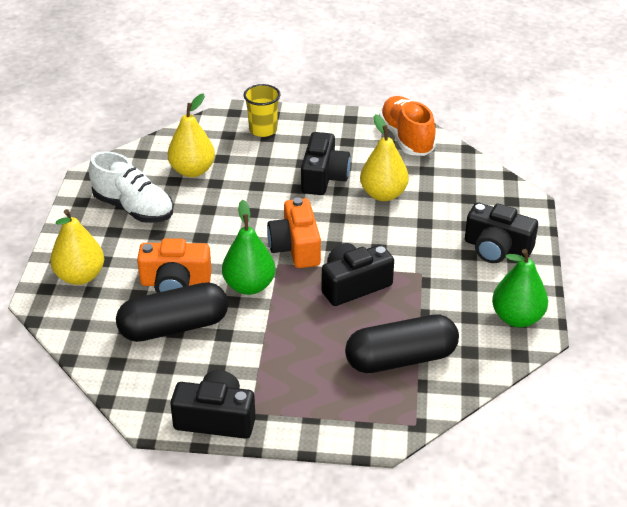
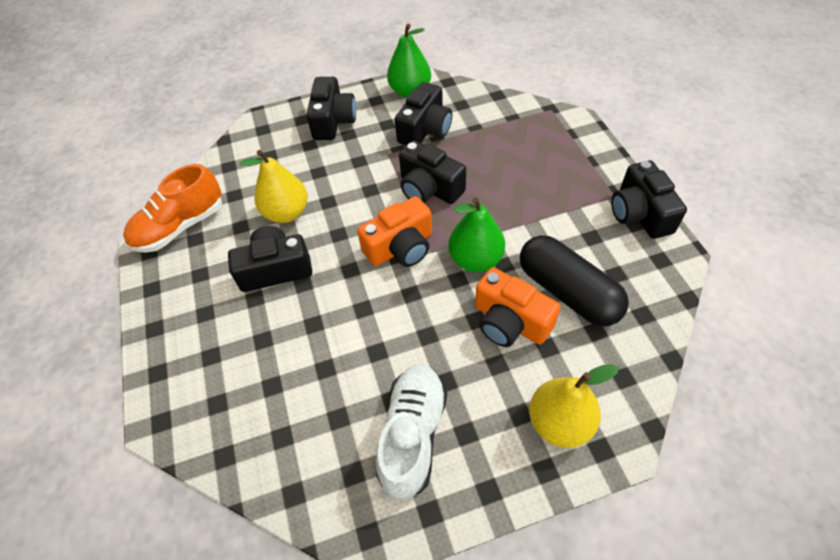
camera: 110 degrees left, 15 degrees up
orange camera [137,238,212,293] -> orange camera turned 150 degrees clockwise [475,268,561,347]
yellow pear [167,94,215,177] -> none
yellow cup [244,84,280,137] -> none
black capsule [345,314,459,373] -> none
none -> black camera [395,82,452,146]

